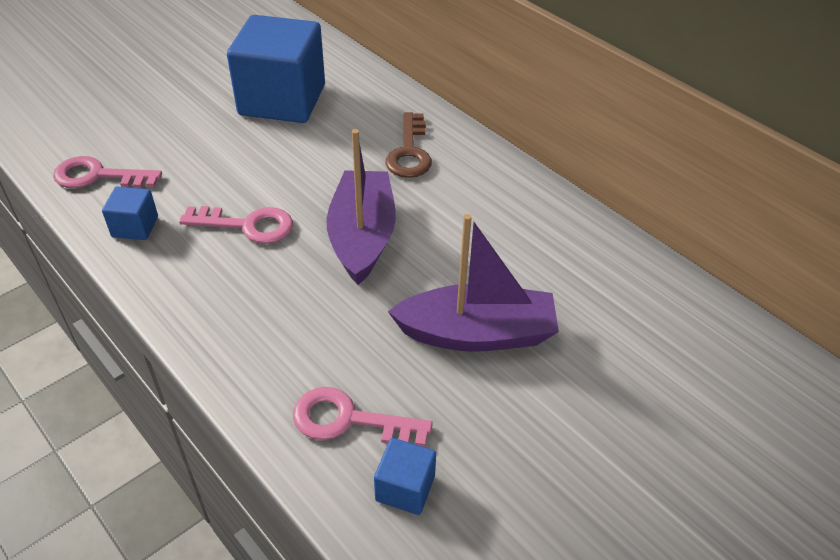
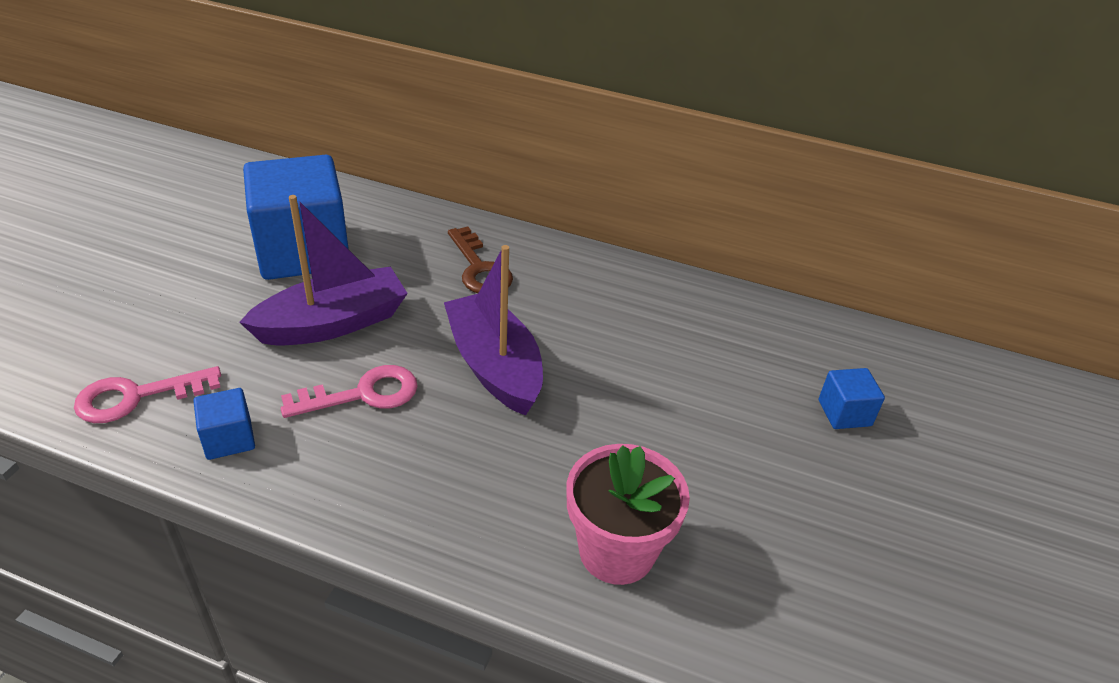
camera: 30 degrees left, 5 degrees down
pink key [293,387,433,447] -> pink flower pot [567,444,690,585]
blue cube [374,438,436,515] -> blue cube moved to [819,368,885,429]
purple boat [388,214,559,352] -> purple boat moved to [239,195,408,346]

